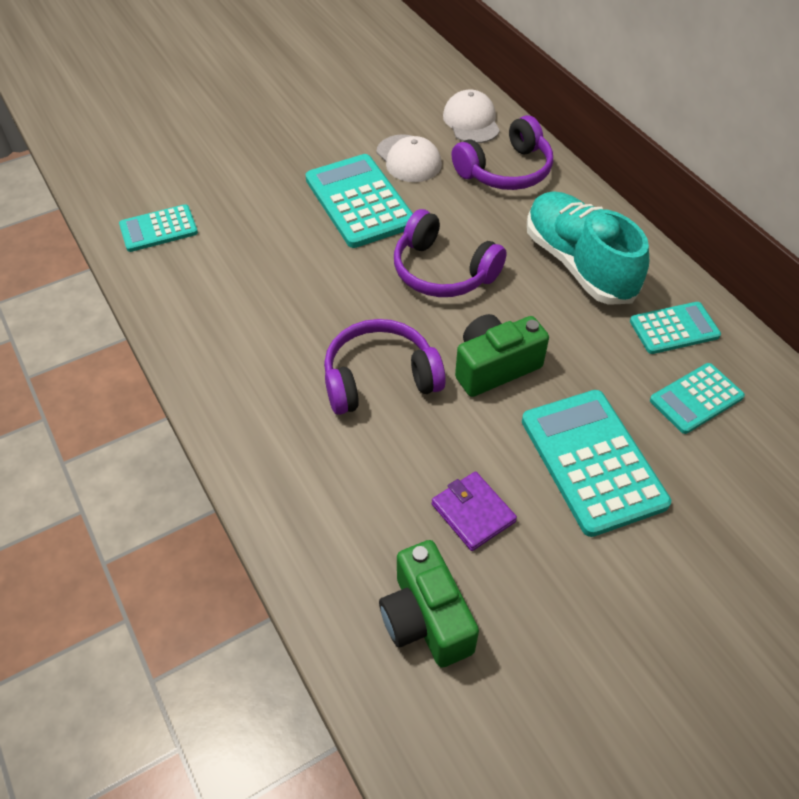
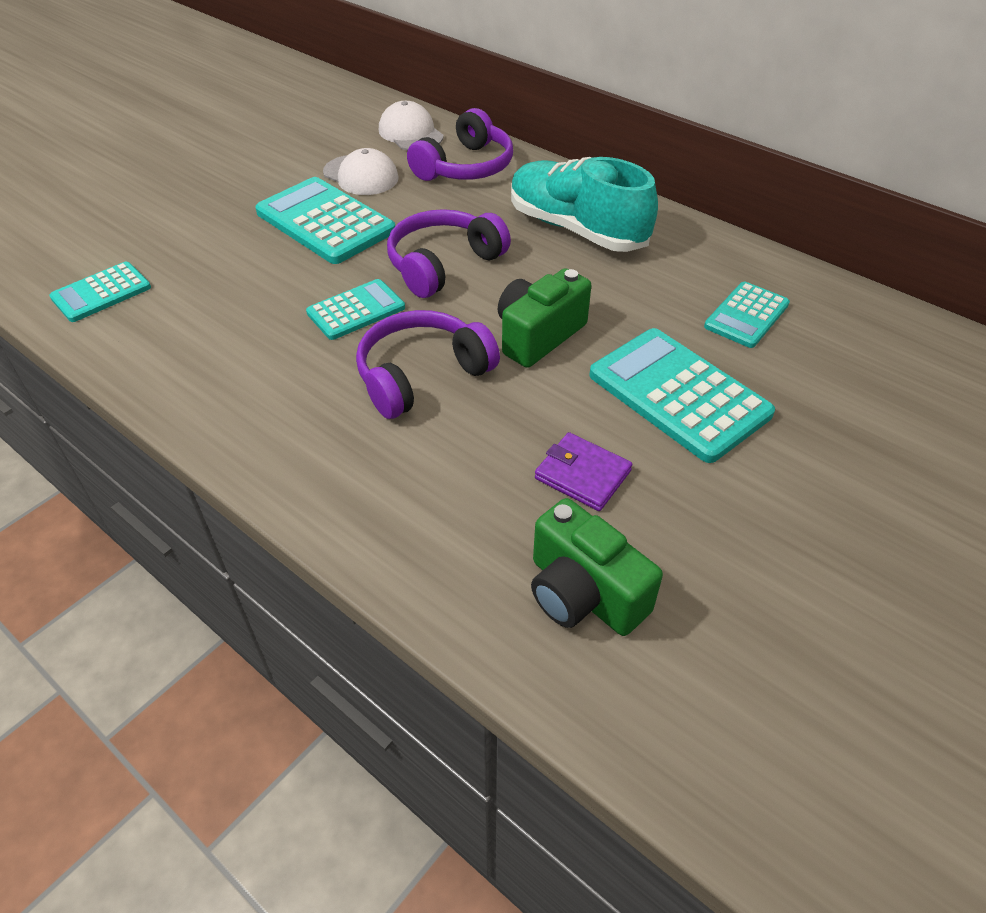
camera: 20 degrees left, 5 degrees down
purple headphones [394,209,507,297] -> purple headphones turned 120 degrees clockwise [387,209,511,298]
turquoise calculator [630,302,721,354] -> turquoise calculator moved to [306,279,405,340]

